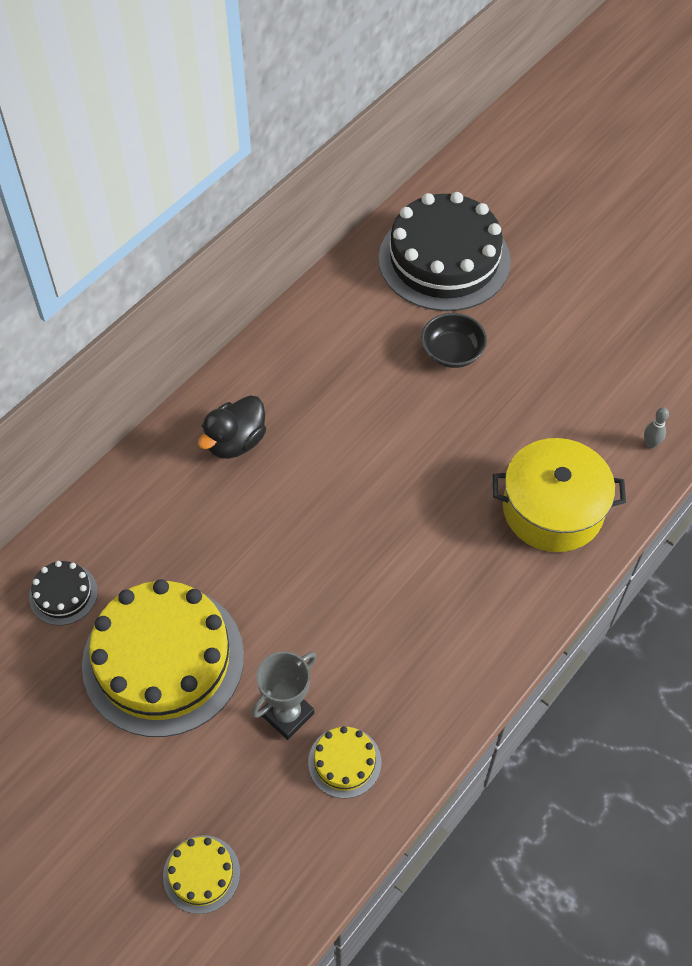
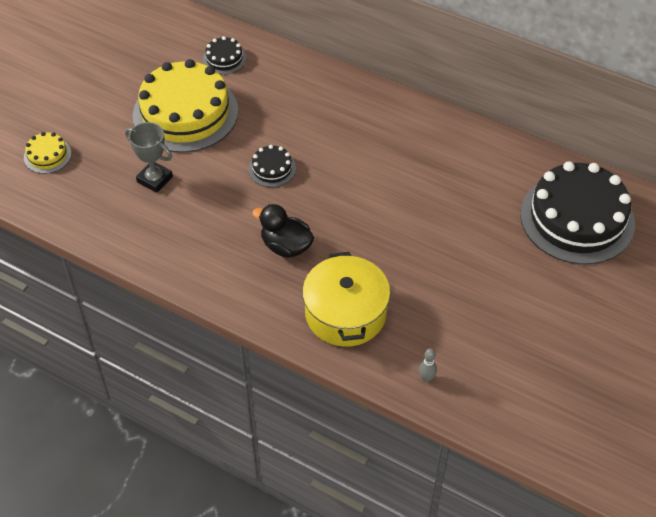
camera: 80 degrees right, 5 degrees down
black duck [198,395,266,459] -> black duck moved to [252,204,314,258]
yellow cake [308,726,381,798] -> none
black bowl [421,313,487,368] -> none
none -> black cake [248,145,296,187]

